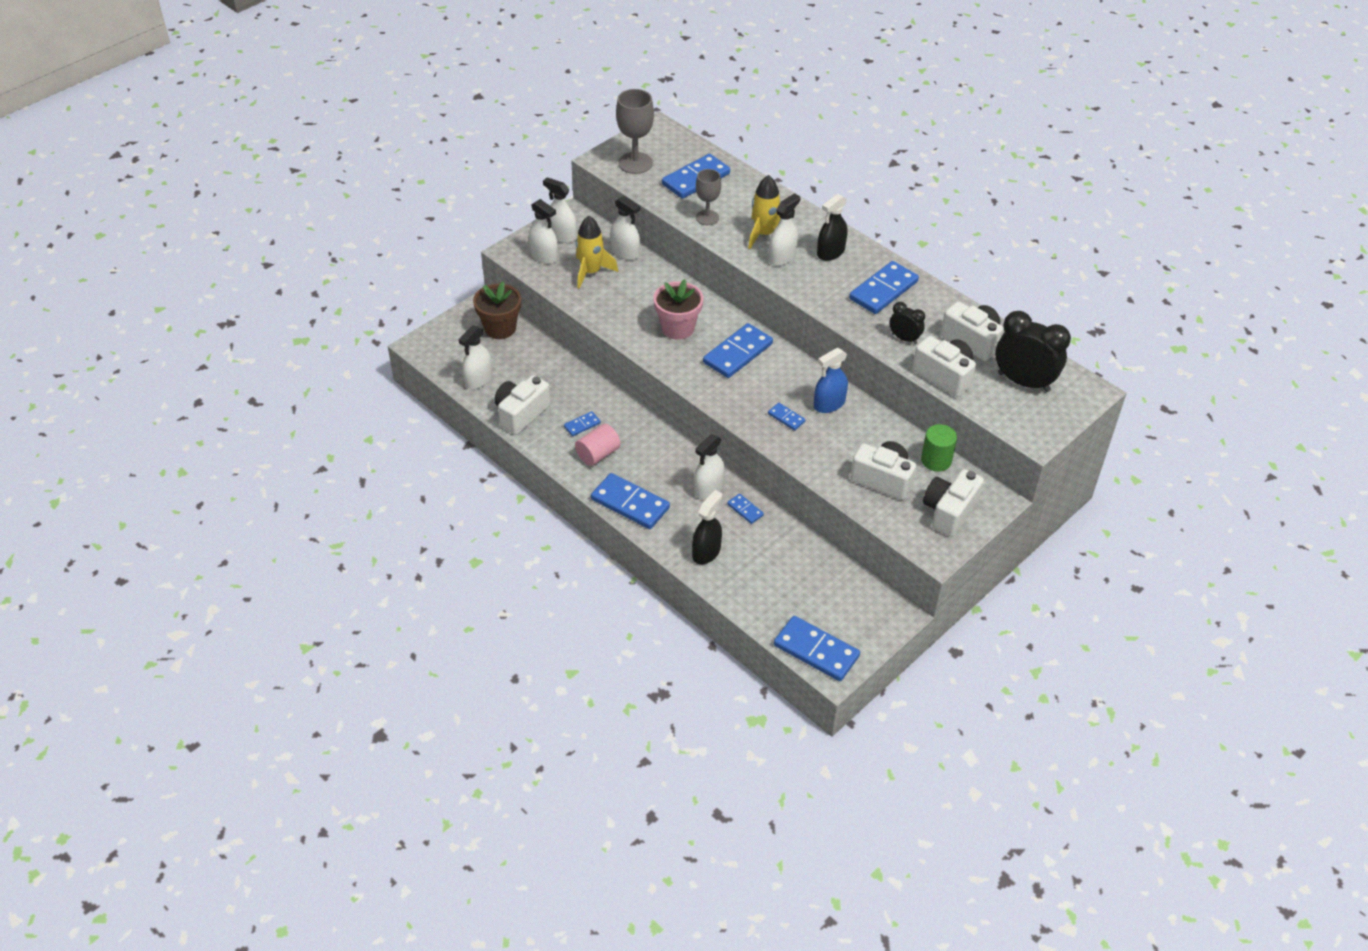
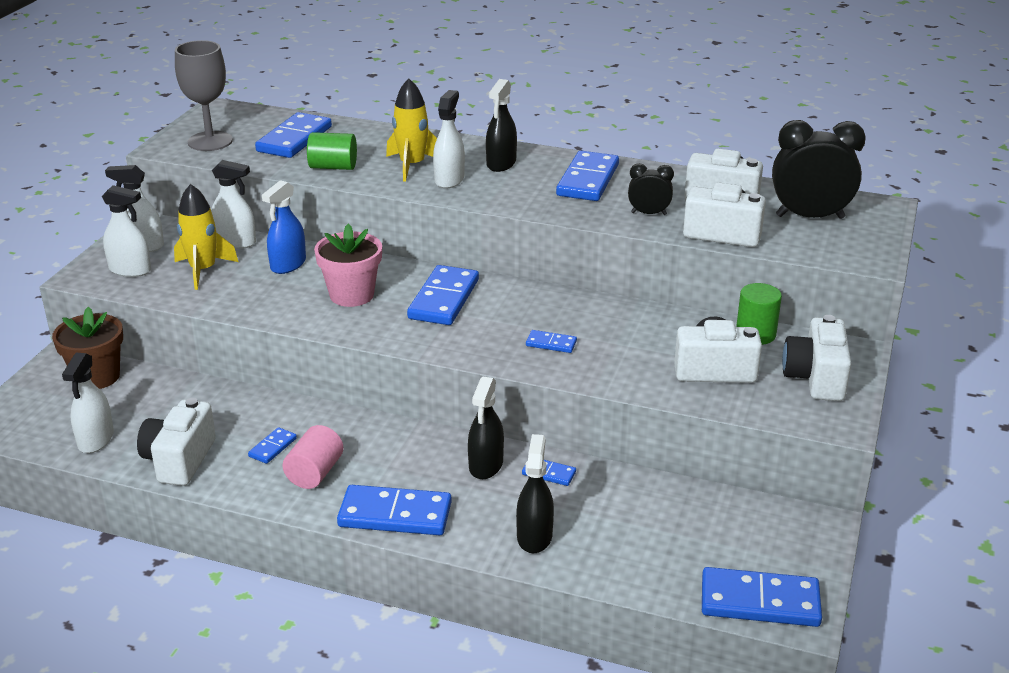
camera: 25 degrees left, 15 degrees down
white spray bottle [694,434,725,499] -> black spray bottle [468,376,504,479]
grey goblet [696,169,721,225] -> green cylinder [307,132,357,170]
blue spray bottle [814,348,848,413] -> blue spray bottle moved to [262,180,306,274]

